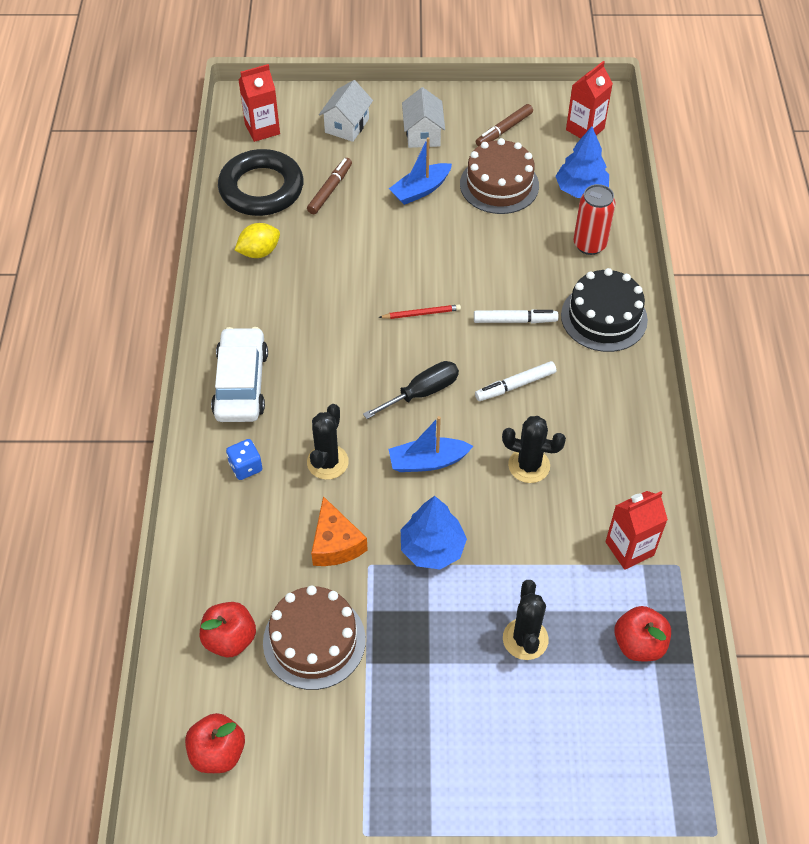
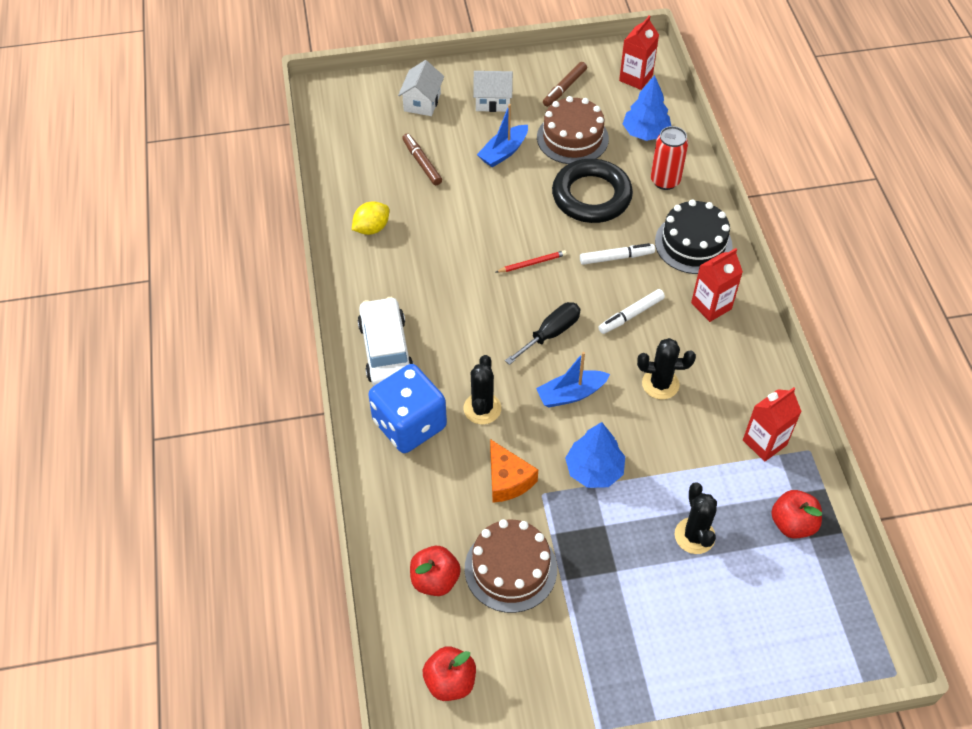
camera: 10 degrees left, 0 degrees up
black ring [218,149,304,216] -> black ring moved to [552,159,633,223]
blue dice [226,439,263,480] -> blue dice [368,364,447,453], size x2.29
red carton [238,64,280,142] -> red carton moved to [691,248,743,322]
brown marker [307,158,352,214] -> brown marker turned 45 degrees counterclockwise [402,133,442,185]
white house [402,87,445,148] -> white house turned 75 degrees counterclockwise [473,71,513,112]

